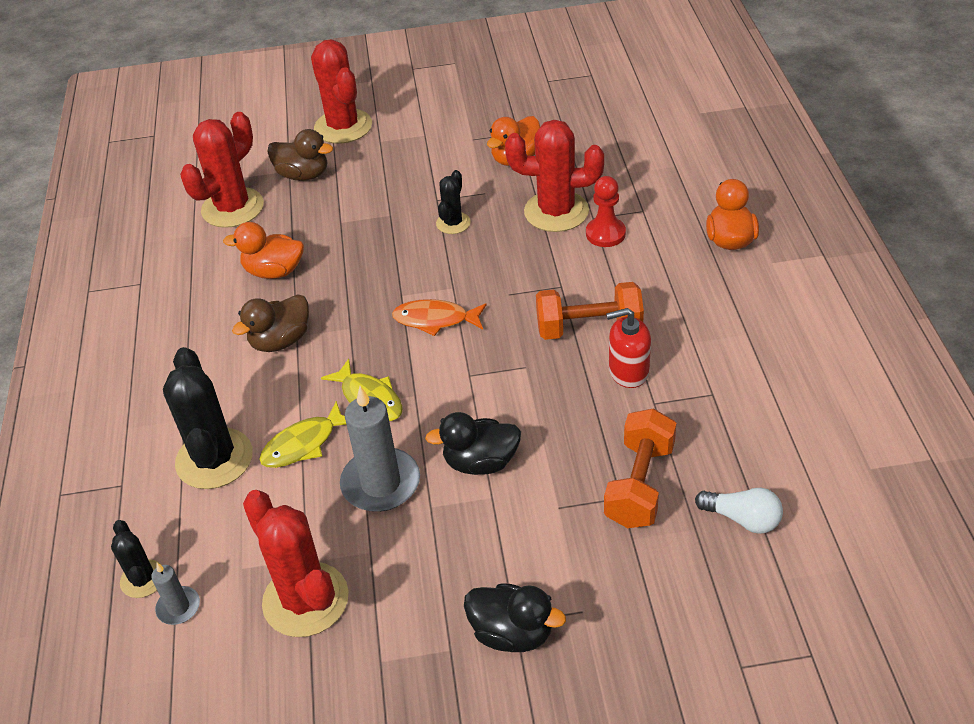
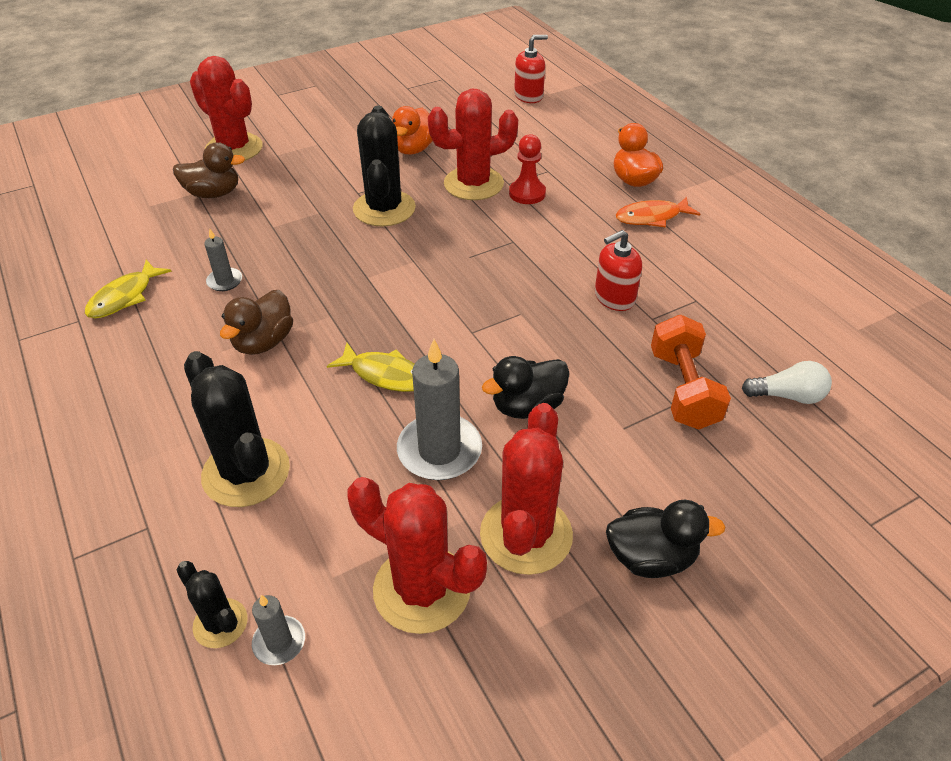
camera: 25 degrees left, 0 degrees up
red cactus [180,112,264,228] -> red cactus moved to [480,403,573,575]
orange duck [223,222,304,279] -> grey candle [204,228,242,291]
yellow fish [259,401,346,468] -> yellow fish moved to [85,260,172,318]
orange fish [392,299,486,336] -> orange fish moved to [616,197,700,228]
black cactus [436,170,471,234] -> black cactus [353,106,416,227], size x1.87
orange dumbbell [536,282,644,340] -> none
none -> red soap dispenser [514,35,548,103]

